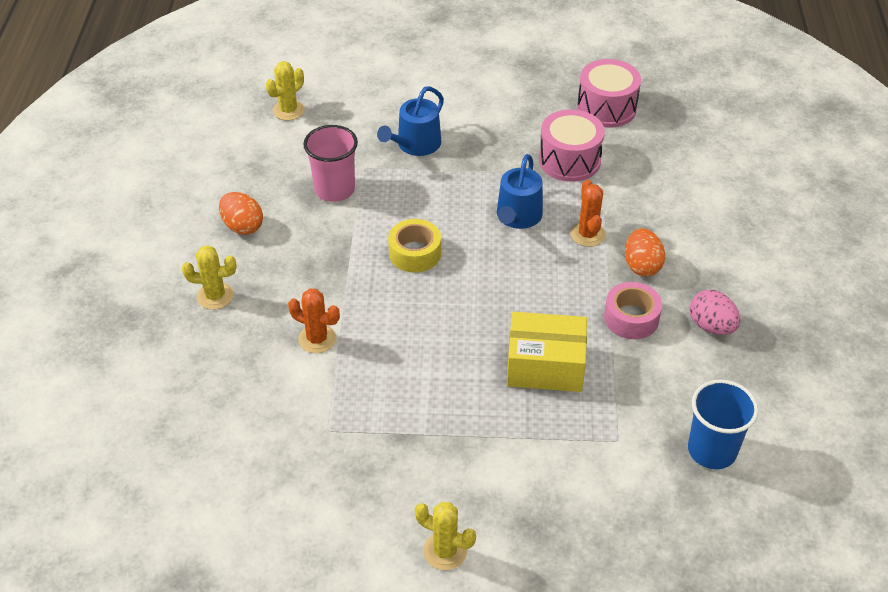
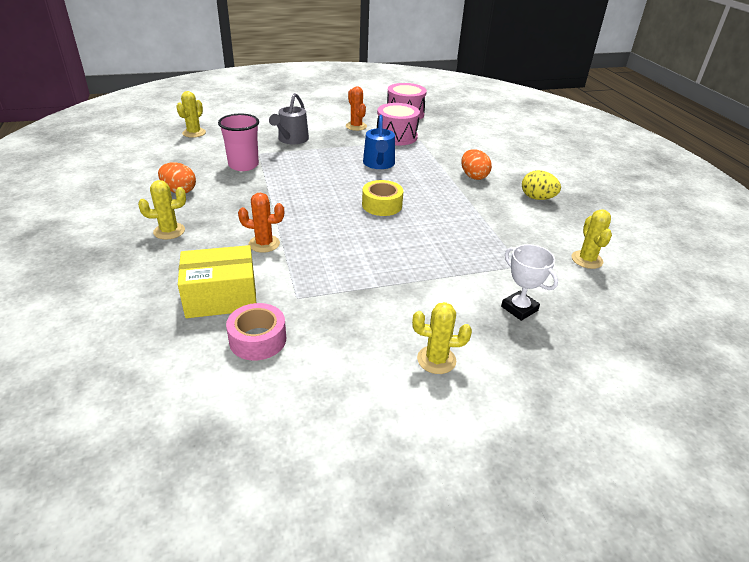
camera: 20 degrees left, 10 degrees down
blue watering can [377,86,444,156] -> grey watering can [269,93,309,144]
yellow tape [388,219,441,273] -> yellow tape moved to [362,180,403,216]
yellow box [507,312,587,392] -> yellow box moved to [178,245,256,318]
orange cactus [570,179,606,247] -> orange cactus moved to [346,87,367,131]
pink tape [604,282,662,339] -> pink tape moved to [226,303,286,361]
blue cup [688,380,759,469] -> yellow cactus [571,209,612,269]
pink egg [690,290,740,335] -> yellow egg [522,170,561,200]
none -> white trophy [501,244,558,321]

